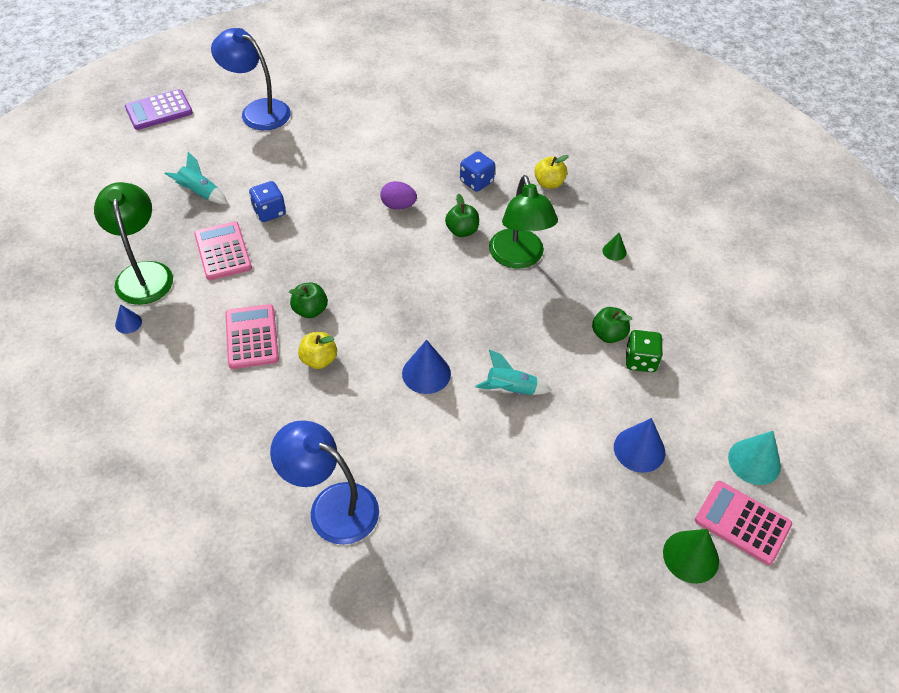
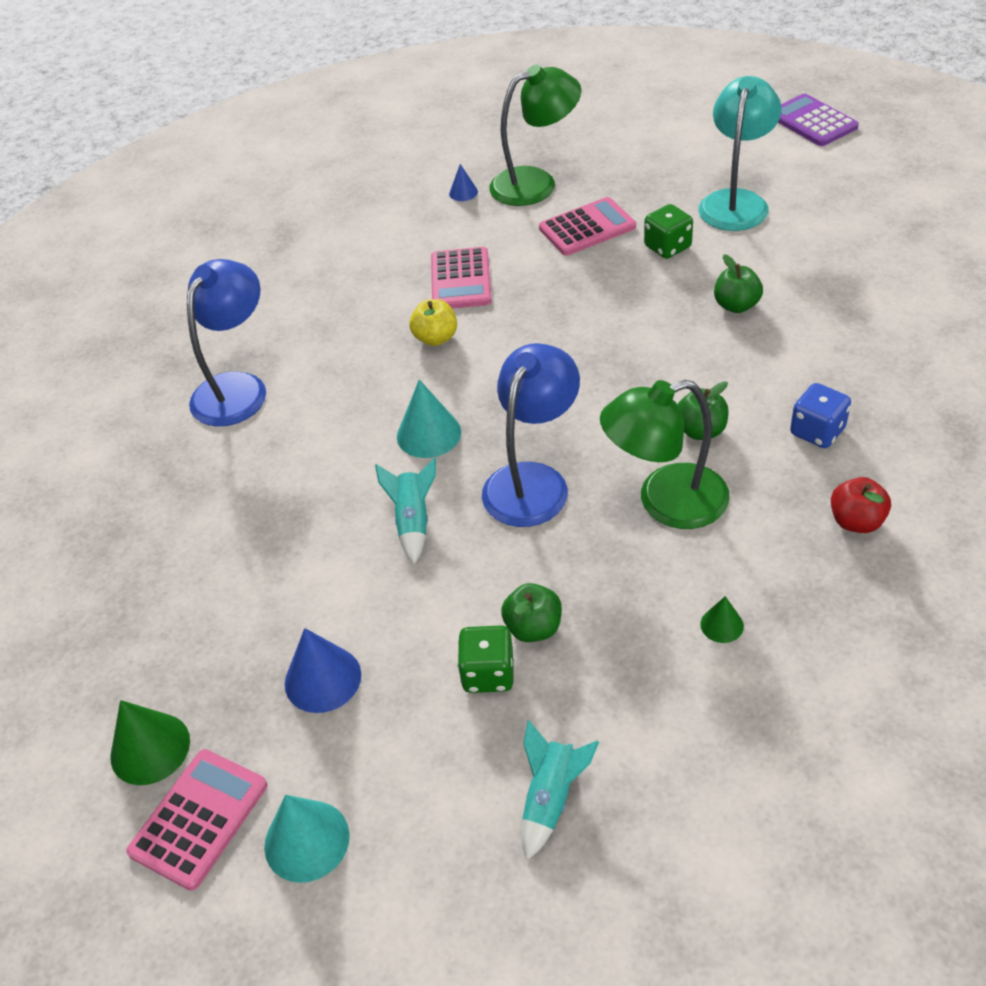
camera: 90 degrees right, 5 degrees down
turquoise rocket [165,152,228,204] -> turquoise rocket moved to [522,720,599,861]
blue lamp [211,28,291,130] -> blue lamp moved to [482,343,580,527]
pink calculator [225,304,279,369] -> pink calculator turned 105 degrees clockwise [431,247,492,309]
blue dice [249,181,286,222] -> green dice [644,204,693,259]
green apple [289,283,328,318] -> green apple moved to [714,254,763,313]
purple egg [380,181,417,210] -> none
blue cone [402,340,451,394] -> turquoise cone [397,379,461,458]
yellow apple [534,155,569,189] -> red apple [831,477,891,533]
none -> turquoise lamp [698,76,782,231]

